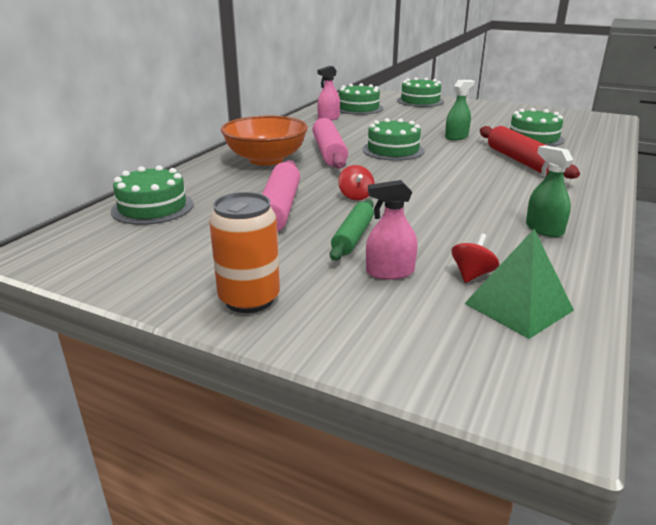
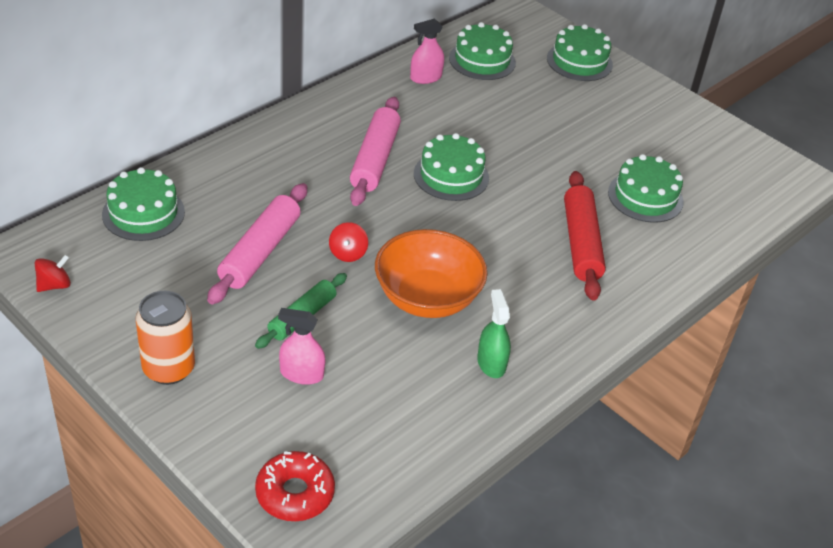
camera: 15 degrees right, 15 degrees up
orange bowl [221,116,308,166] -> orange bowl moved to [375,229,488,318]
green spray bottle [445,80,475,140] -> none
red spinning top [452,233,499,283] -> red spinning top moved to [35,254,71,292]
green pyramid [464,229,574,339] -> none
none -> red donut [255,451,335,521]

